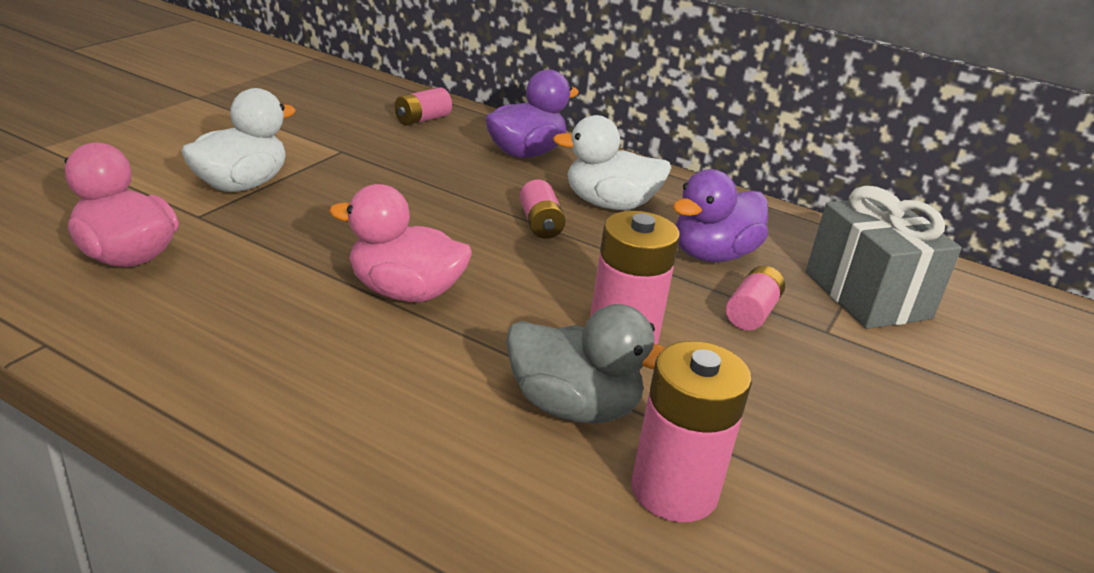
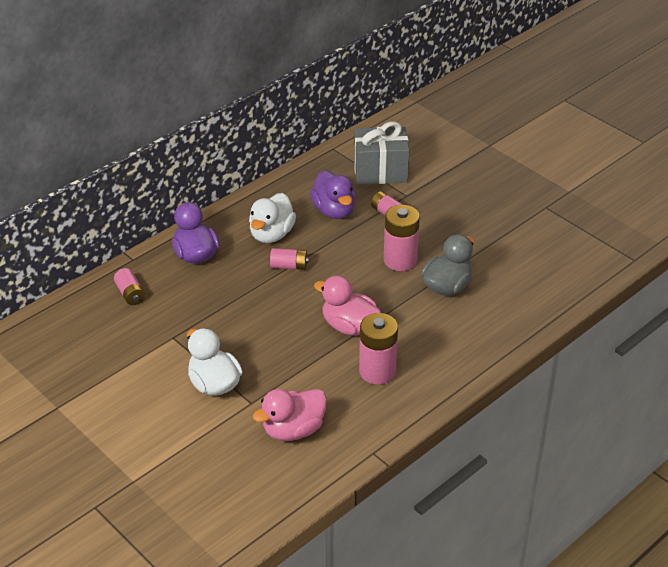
camera: 70 degrees left, 10 degrees up
pink duck [329,184,472,302] -> pink duck turned 90 degrees clockwise [314,276,381,336]
pink battery [631,341,752,523] -> pink battery moved to [359,313,398,385]

